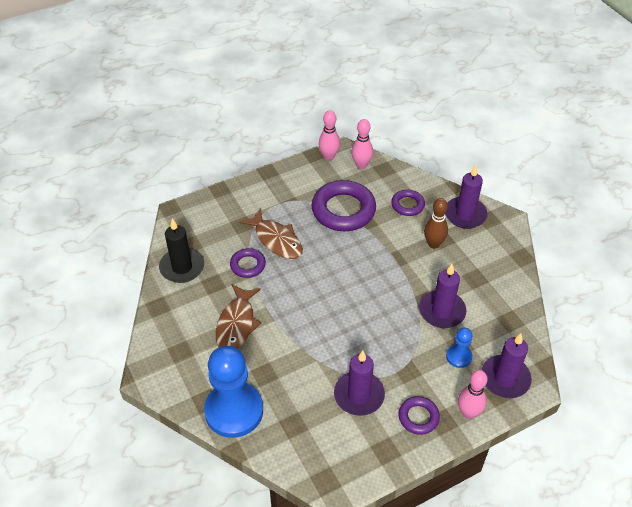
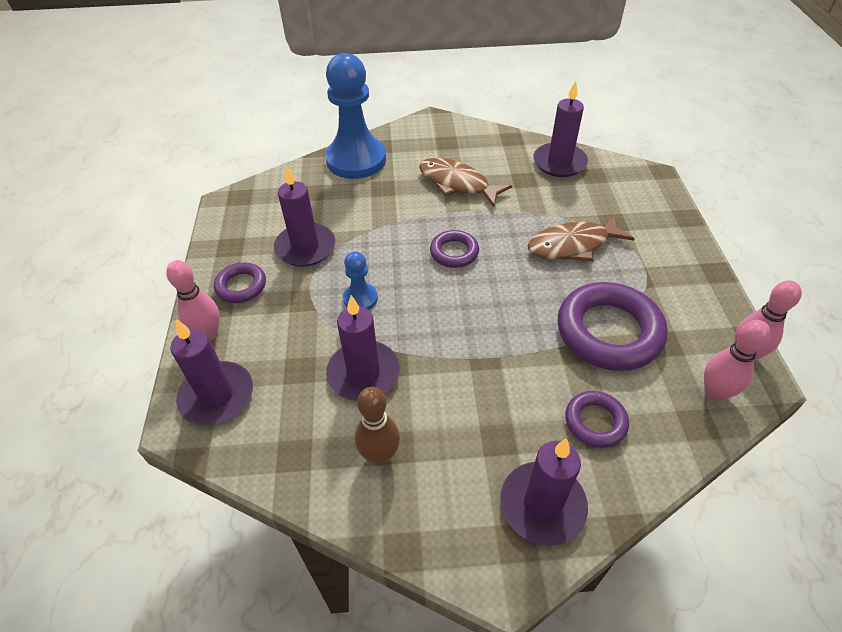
camera: 115 degrees right, 0 degrees up
black candle [159,218,204,283] -> purple candle [533,81,588,177]
purple ring [230,248,266,278] -> purple ring moved to [430,230,479,268]
brown bowling pin [424,198,448,248] -> brown bowling pin moved to [355,387,400,465]
blue pawn [446,327,472,368] -> blue pawn moved to [343,251,378,310]

